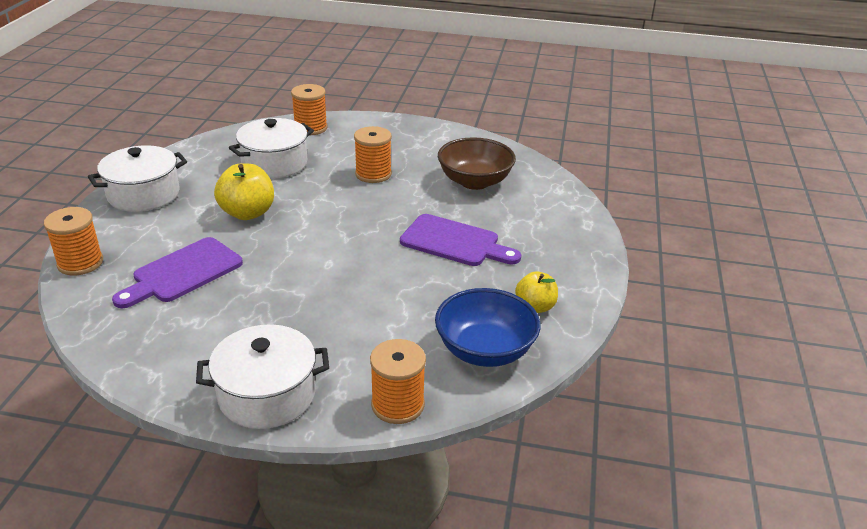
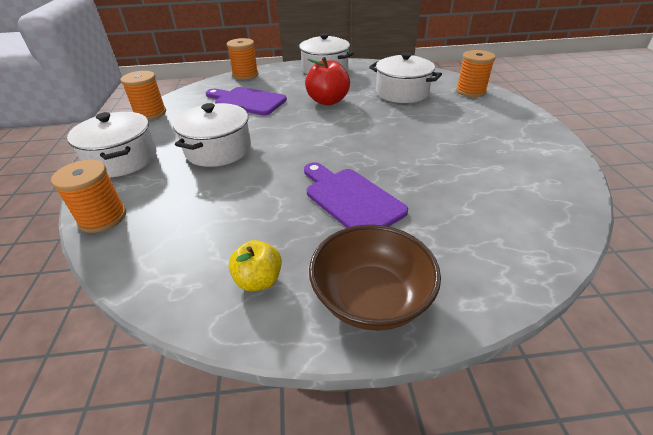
camera: 75 degrees right, 5 degrees up
yellow apple [214,164,274,220] -> red apple [305,57,350,105]
orange spool [354,126,392,183] -> orange spool moved to [120,71,166,120]
purple cutting board [400,214,521,266] -> purple cutting board turned 135 degrees clockwise [304,162,408,228]
blue bowl [435,288,540,367] -> none
brown bowl [438,137,516,190] -> brown bowl moved to [309,224,441,331]
none -> white pot [173,103,251,167]

